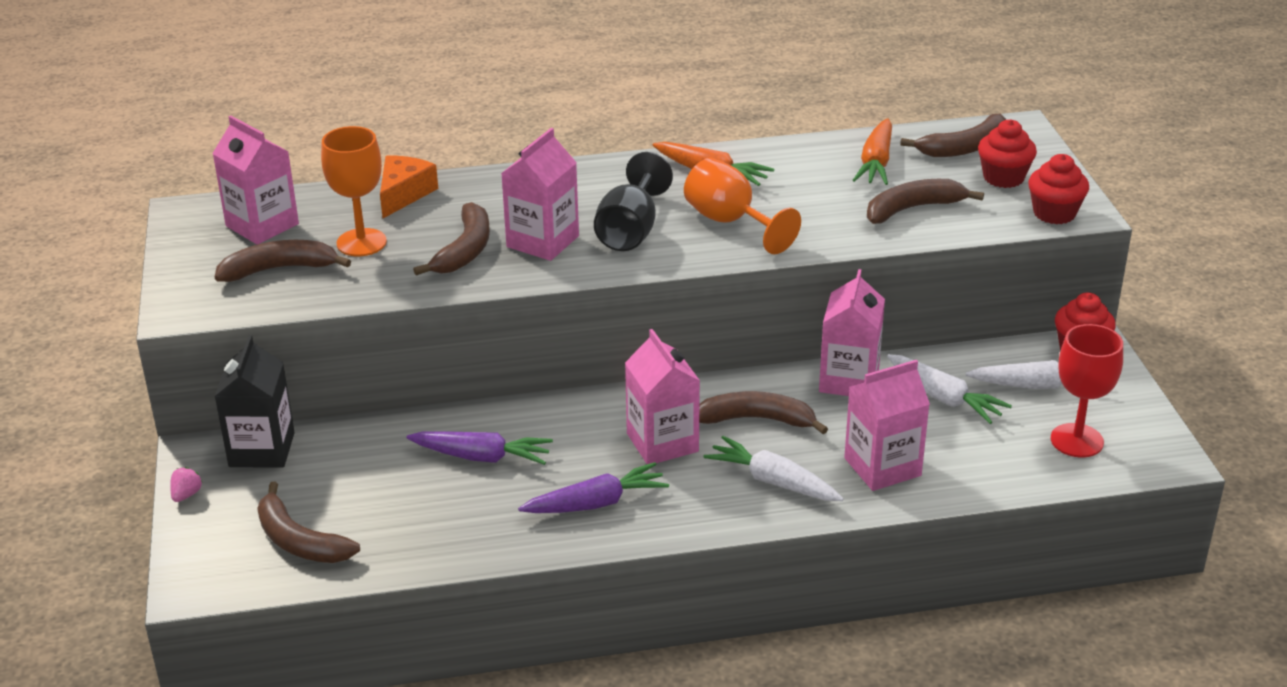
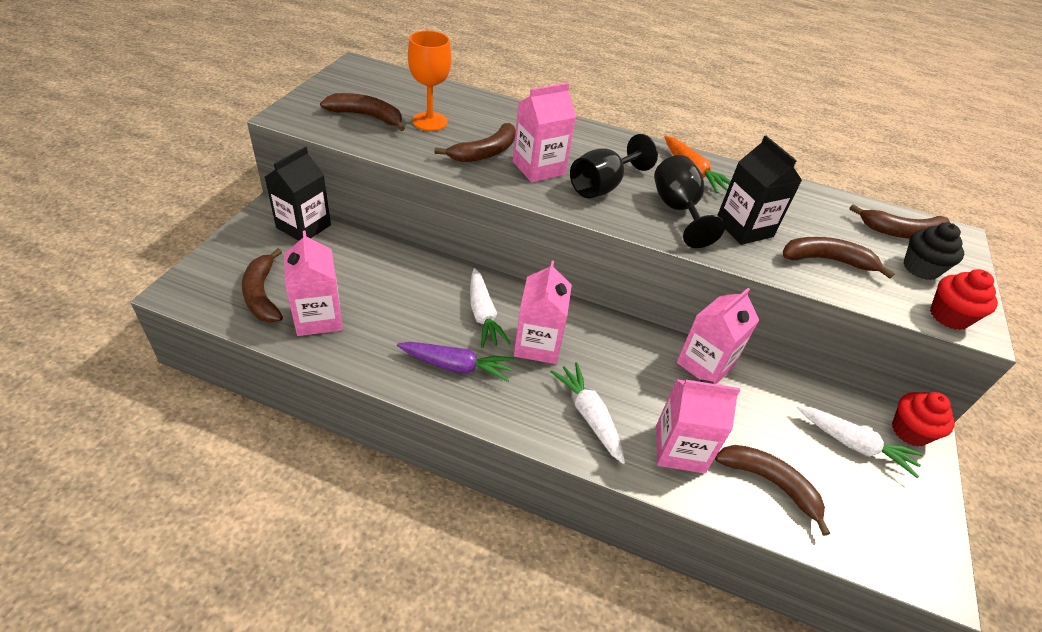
camera: 25 degrees right, 10 degrees up
pink strawberry [170,467,202,502] -> none
pink carton [212,116,299,245] -> pink carton moved to [284,231,343,336]
orange cheese [380,156,438,218] -> none
purple carrot [407,431,553,465] -> none
orange goblet [684,158,801,254] -> black goblet [654,155,725,248]
brown banana [699,391,828,434] -> brown banana moved to [715,445,830,536]
orange carrot [853,118,892,185] -> none
white carrot [887,354,1012,424] -> white carrot moved to [470,268,511,348]
red cupcake [978,119,1037,188] -> black cupcake [903,222,964,280]
red goblet [1051,324,1123,458] -> none
none -> black carton [717,136,802,245]

